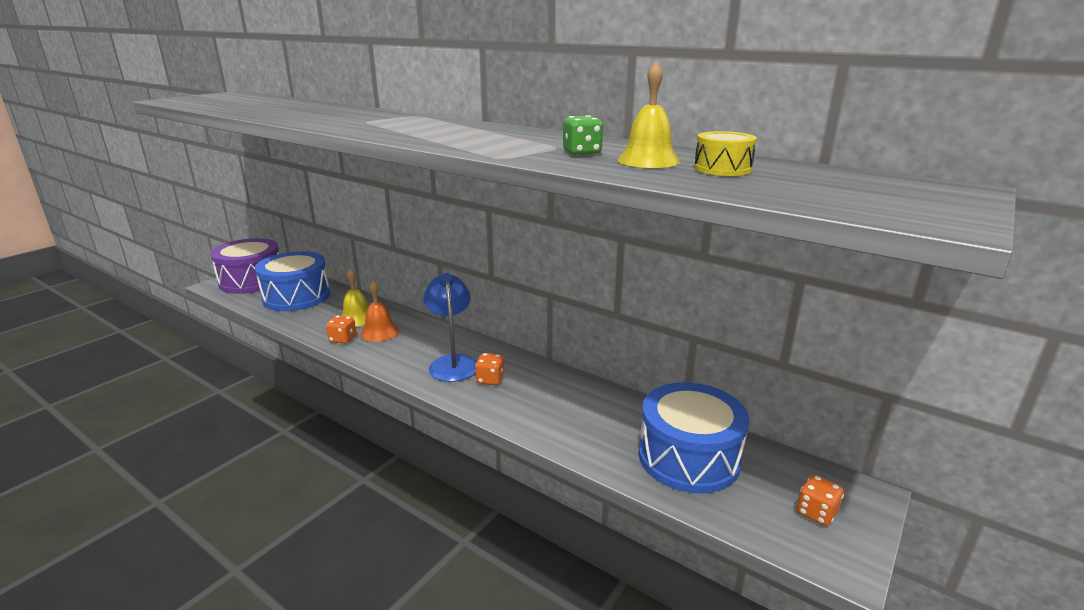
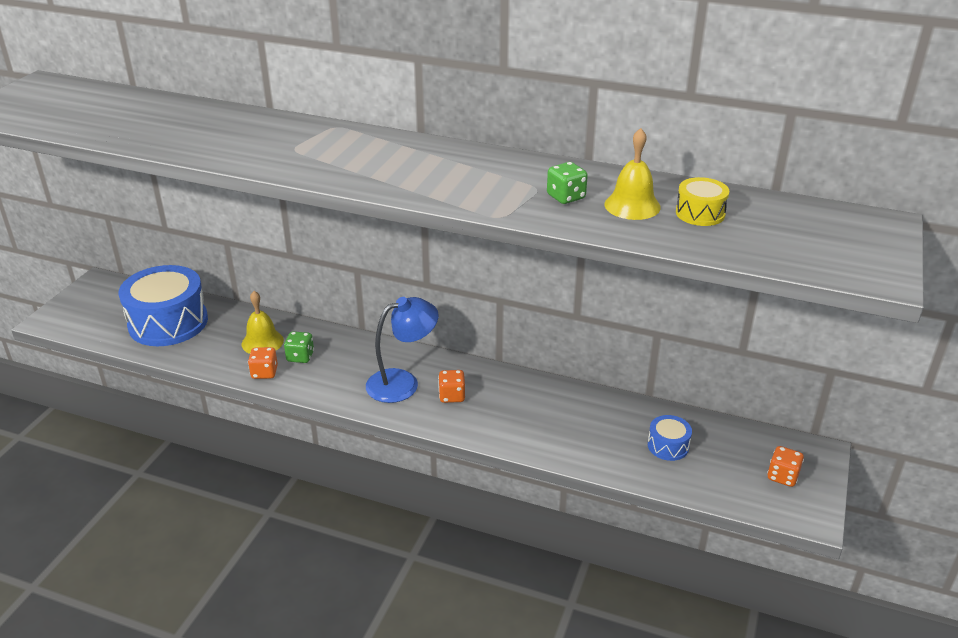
camera: 15 degrees left, 10 degrees up
purple drum [210,238,279,294] -> none
orange bell [360,281,399,342] -> green dice [284,331,314,363]
blue lamp [423,273,477,382] -> blue lamp turned 90 degrees clockwise [366,297,439,403]
blue drum [639,382,749,493] -> blue drum [648,415,692,461], size x0.45

